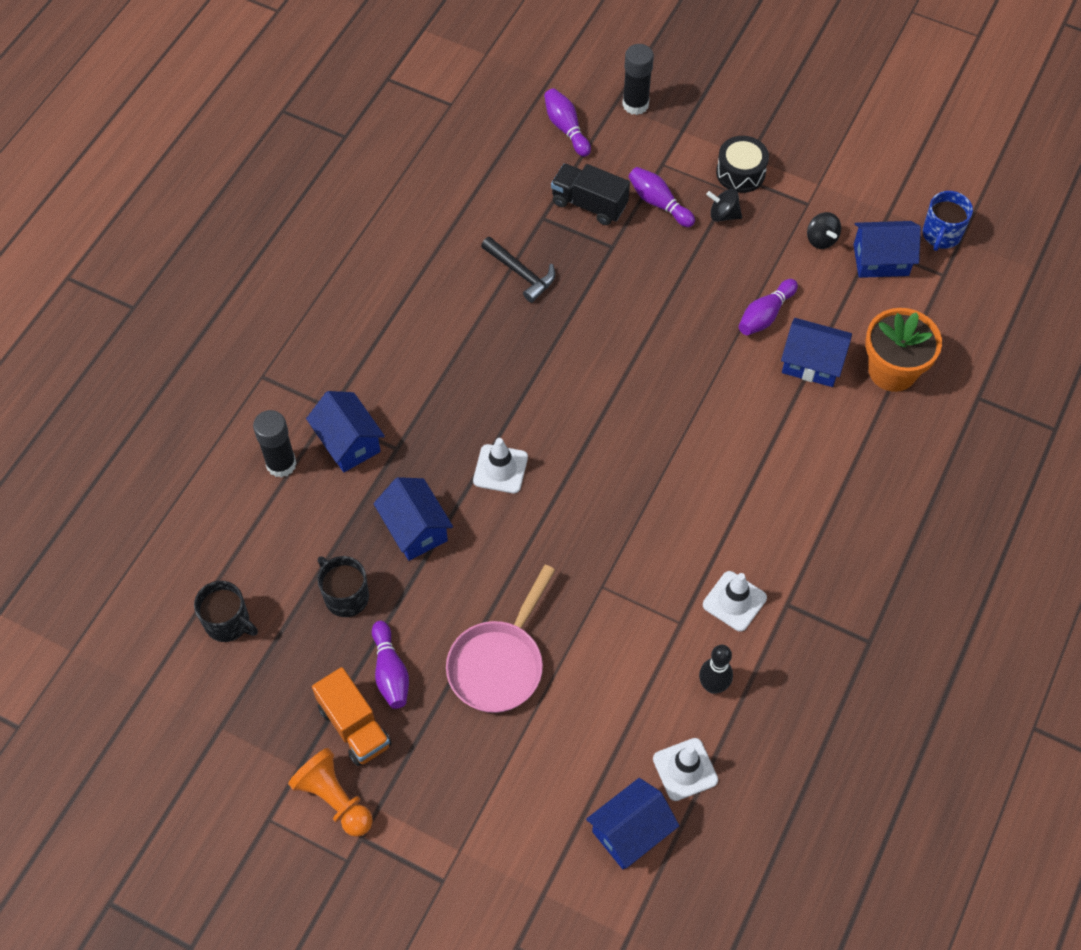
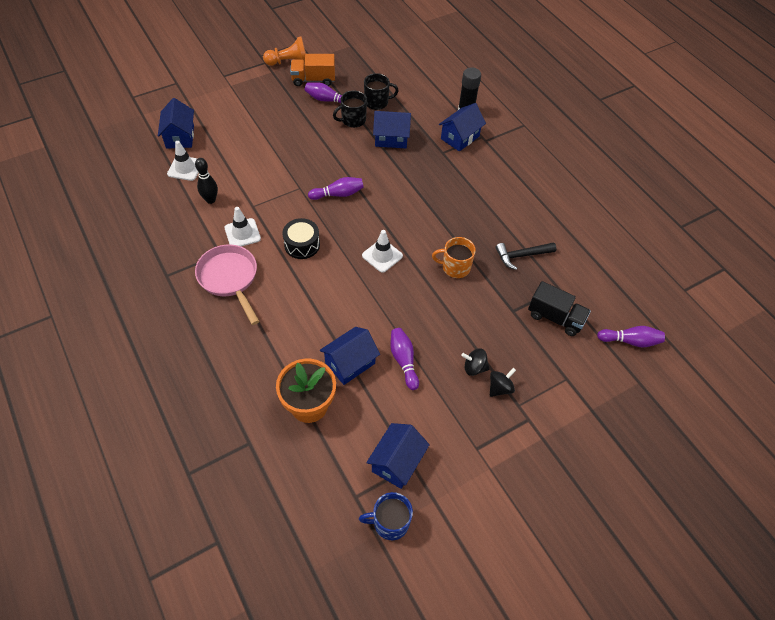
camera: 120 degrees right, 5 degrees down
black mug [194,581,258,642] -> black mug moved to [333,90,367,128]
blue house [306,391,385,472] -> blue house turned 45 degrees counterclockwise [439,103,486,152]
pink pan [446,565,555,713] -> pink pan moved to [195,244,259,325]
white traffic cone [473,438,528,493] -> white traffic cone moved to [362,230,403,273]
black truck [551,164,630,225] -> black truck turned 60 degrees clockwise [528,281,591,336]
black glue stick [622,44,654,115] -> none
purple bowling pin [628,167,695,227] -> purple bowling pin moved to [308,177,364,200]
black drum [716,136,769,193] -> black drum moved to [282,218,320,259]
black spinning top [807,212,841,249] -> black spinning top moved to [461,348,490,376]
blue mug [923,191,973,251] -> blue mug turned 60 degrees counterclockwise [359,492,413,540]
none -> orange mug [432,237,476,278]

